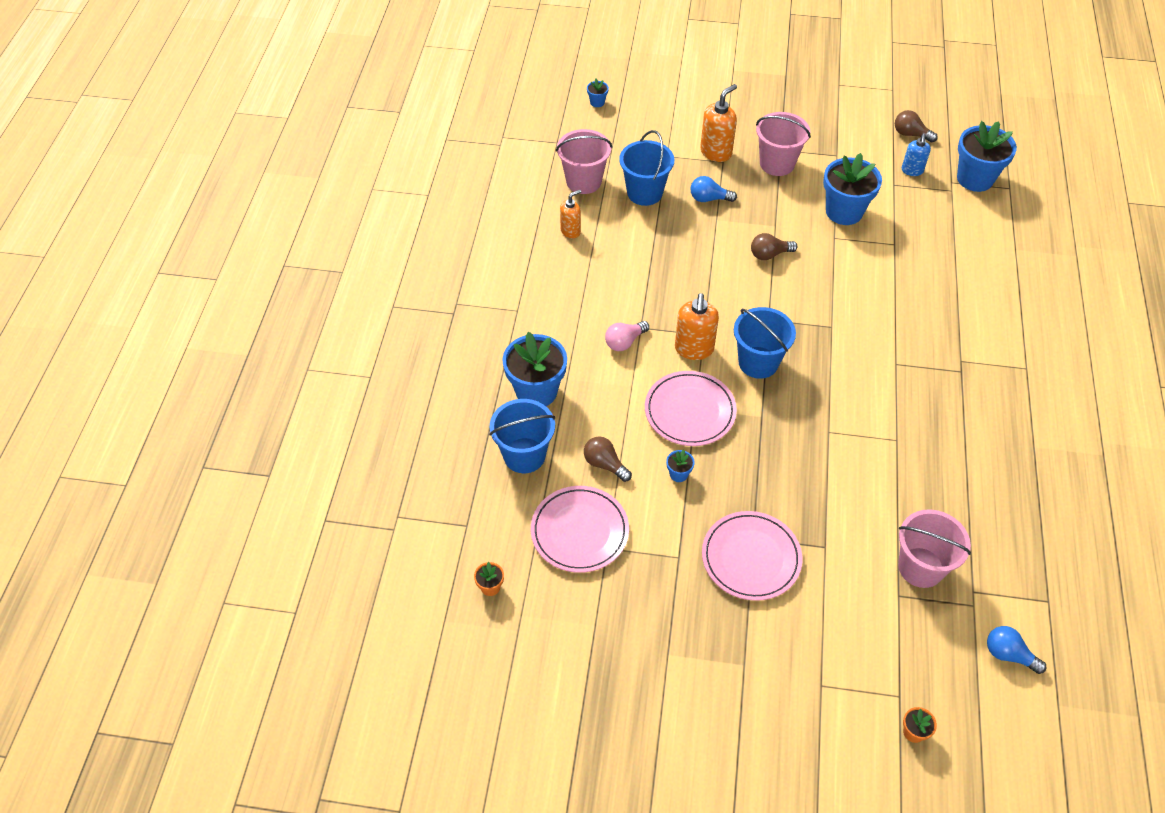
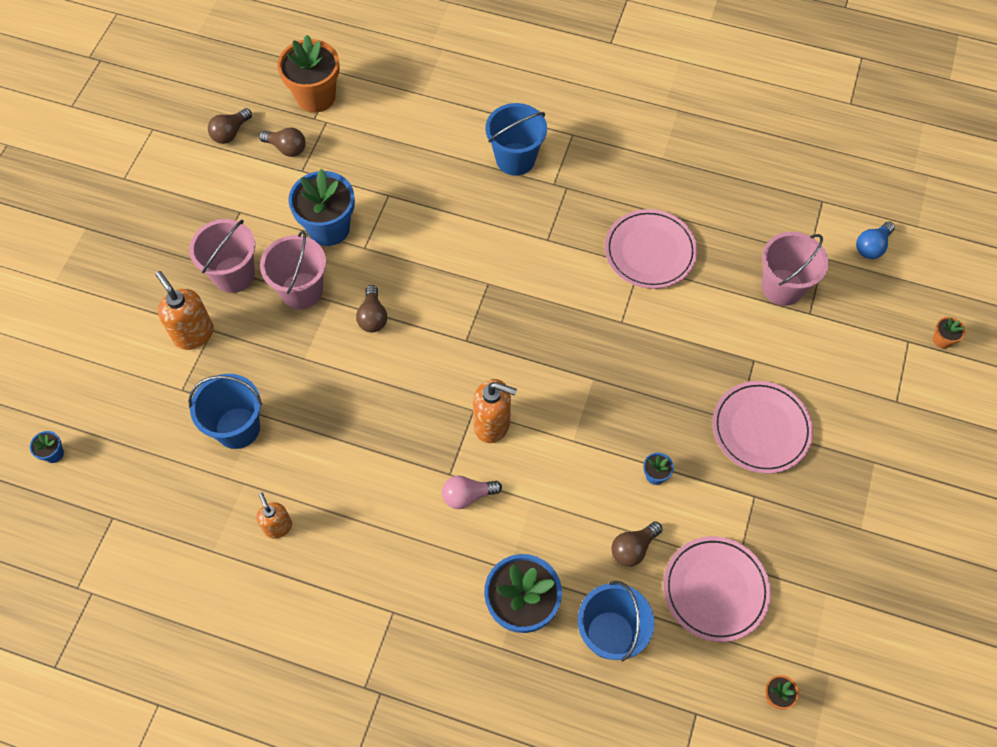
camera: 80 degrees left, 10 degrees up
pink bucket [556,129,612,194] -> pink bucket moved to [260,231,326,309]
pink light bulb [605,321,649,351] -> pink light bulb turned 105 degrees clockwise [442,475,502,509]
pink plate [645,371,737,446] -> pink plate moved to [605,209,697,289]
blue light bulb [690,176,737,202] -> none
blue bucket [734,307,796,379] -> blue bucket moved to [486,103,547,176]
blue soap dispenser [902,134,931,176] -> brown light bulb [259,127,306,157]
blue flower pot [957,121,1017,192] -> orange flower pot [277,35,340,113]

